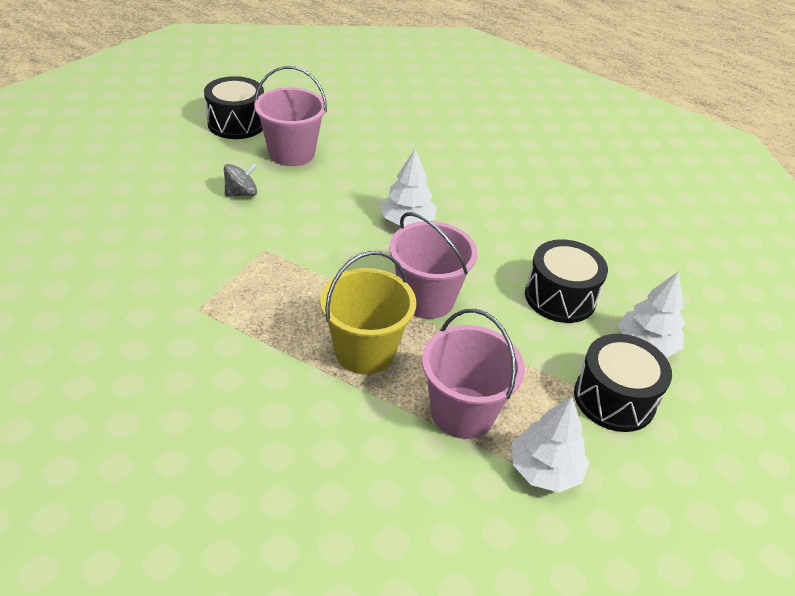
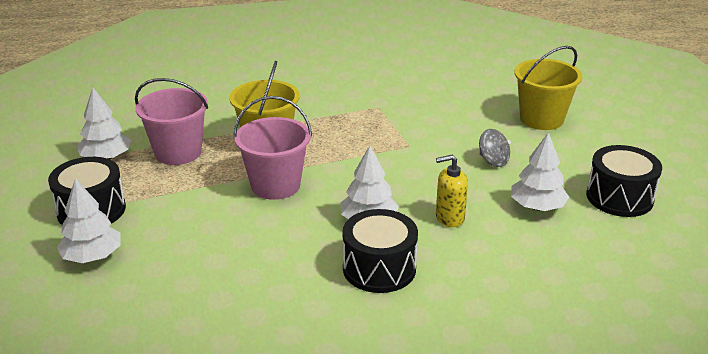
camera: 135 degrees right, 10 degrees down
grey spinning top [224,163,257,197] -> grey spinning top turned 60 degrees counterclockwise [479,129,511,167]
pink bucket [254,66,327,166] -> white tree [511,132,569,211]
black drum [525,239,608,323] -> black drum moved to [342,209,418,293]
none -> yellow soap dispenser [436,155,468,227]
none -> yellow bucket [515,46,582,130]

